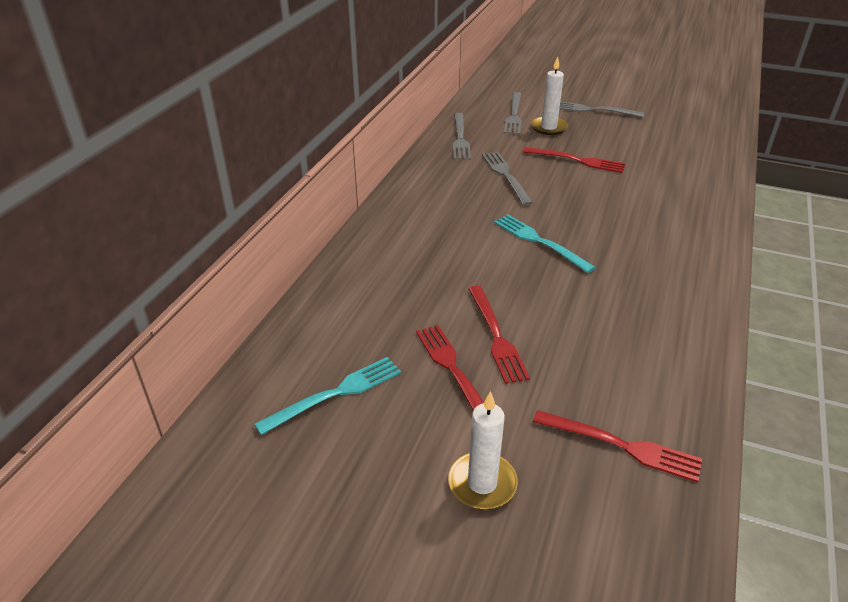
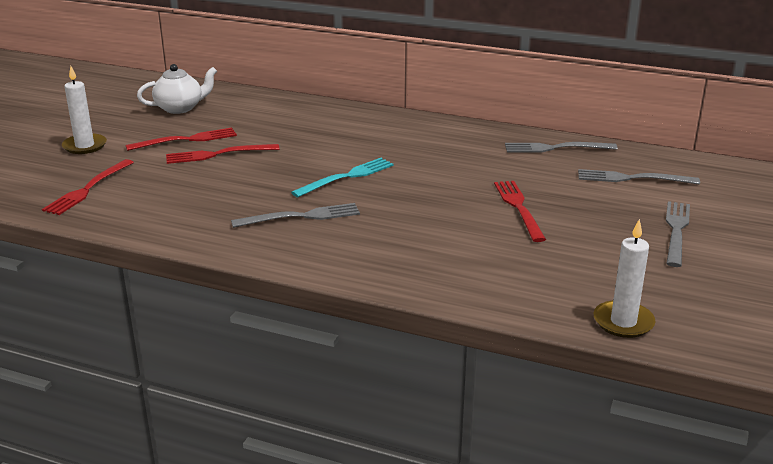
camera: 90 degrees right, 10 degrees down
turquoise fork [254,357,401,435] -> white teapot [137,64,217,114]
grey fork [482,152,533,206] -> grey fork moved to [231,203,360,228]
red fork [523,147,626,173] -> red fork turned 150 degrees clockwise [494,181,546,242]
white candle [531,57,568,135] -> white candle moved to [593,219,655,338]

